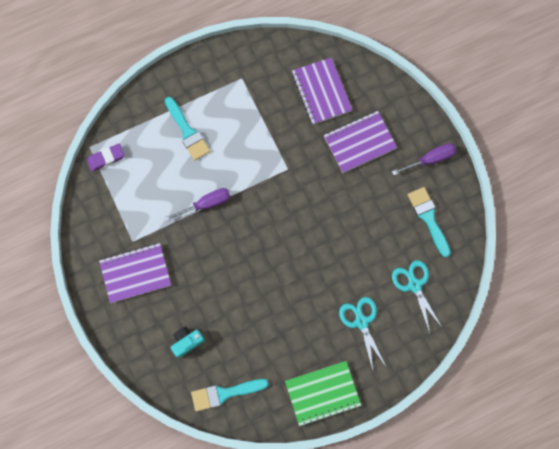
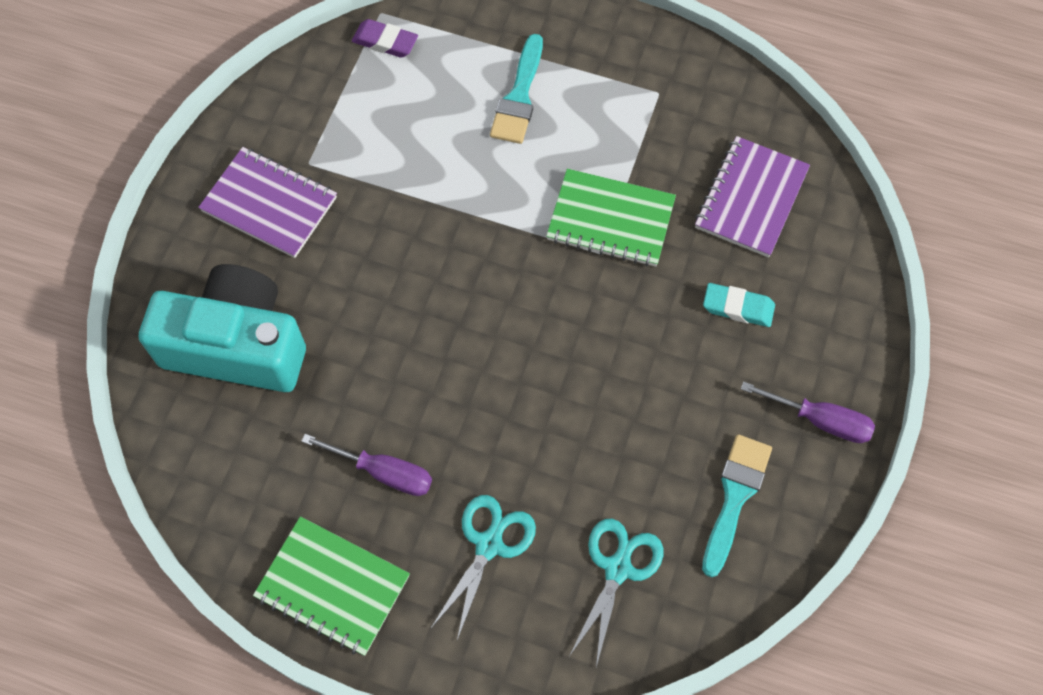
camera: 45 degrees right, 10 degrees down
purple screwdriver [164,188,230,221] -> purple screwdriver moved to [301,434,432,496]
turquoise camera [171,327,205,358] -> turquoise camera [139,264,306,392], size x2.40
turquoise brush [191,379,269,411] -> none
purple notebook [324,111,397,173] -> turquoise eraser [703,283,775,327]
none -> green notebook [546,169,676,267]

